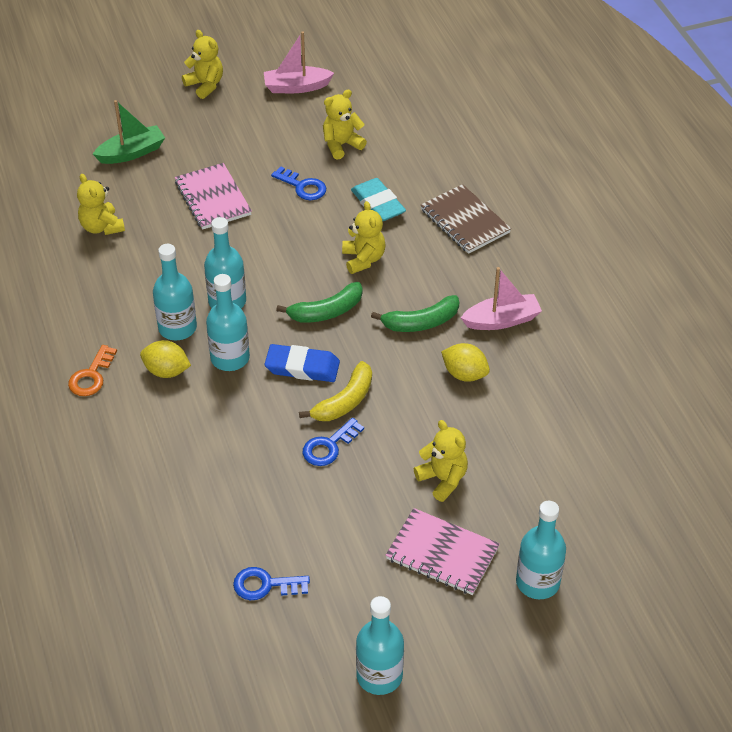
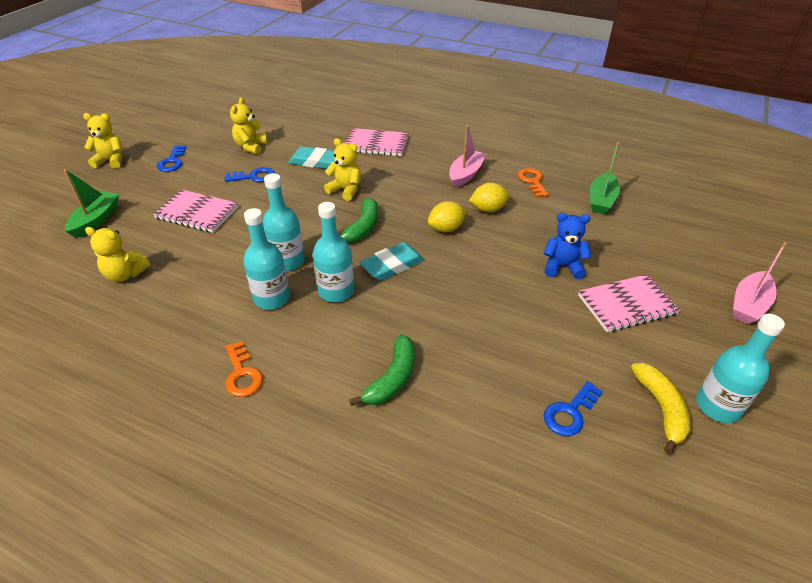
camera: 45 degrees left, 5 degrees down
yellow lemon [140,340,191,378] -> yellow lemon moved to [428,201,467,232]
pink boat [264,31,334,93] -> pink boat moved to [733,242,787,324]
blue eraser [265,344,340,382] -> turquoise eraser [359,242,424,281]
yellow banana [299,361,372,421] -> yellow banana moved to [631,363,691,454]
blue key [303,418,364,466] -> blue key moved to [157,145,186,172]
green banana [371,295,459,332] -> green banana moved to [349,334,415,406]
yellow teddy bear [414,420,468,502] -> blue teddy bear [543,213,592,279]
brown notebook [421,184,511,254] -> pink notebook [346,128,409,156]
turquoise bottle [516,501,566,599] -> none
none -> orange key [518,168,549,198]
none -> green boat [590,142,620,214]

